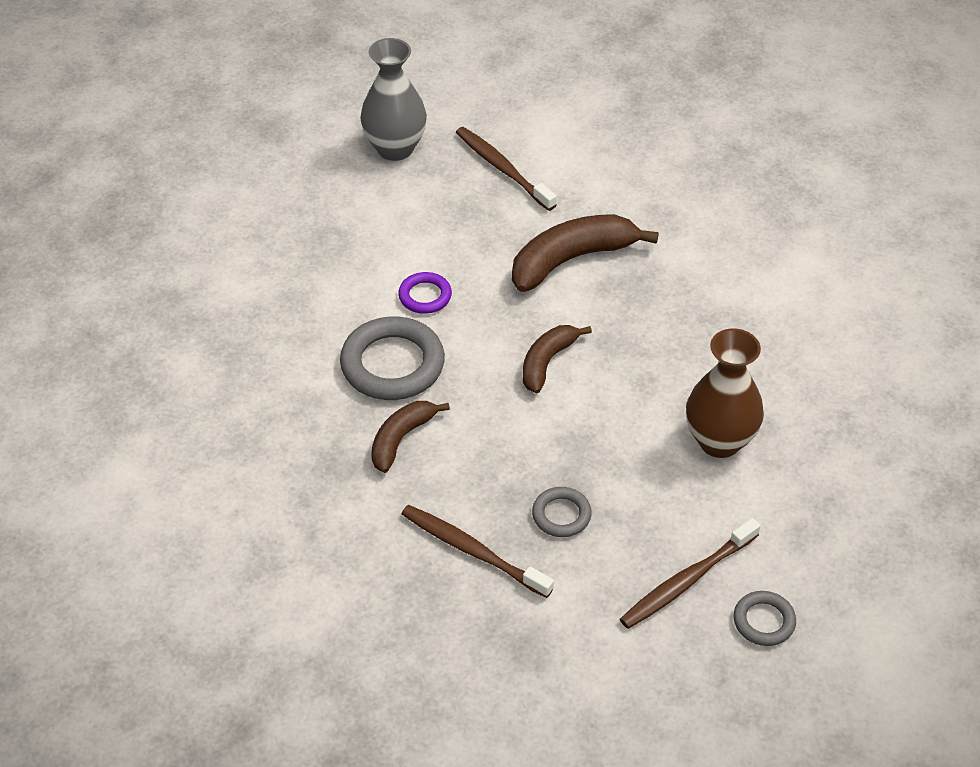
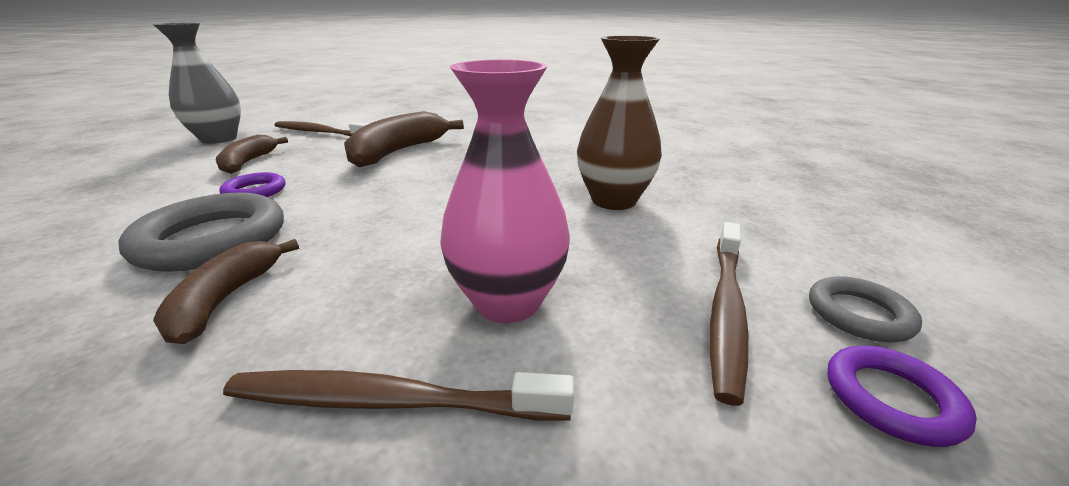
camera: 30 degrees left, 20 degrees down
brown banana [523,325,592,393] -> brown banana moved to [216,135,288,174]
grey ring [532,487,592,537] -> pink vase [440,59,570,323]
none -> purple ring [827,346,977,447]

